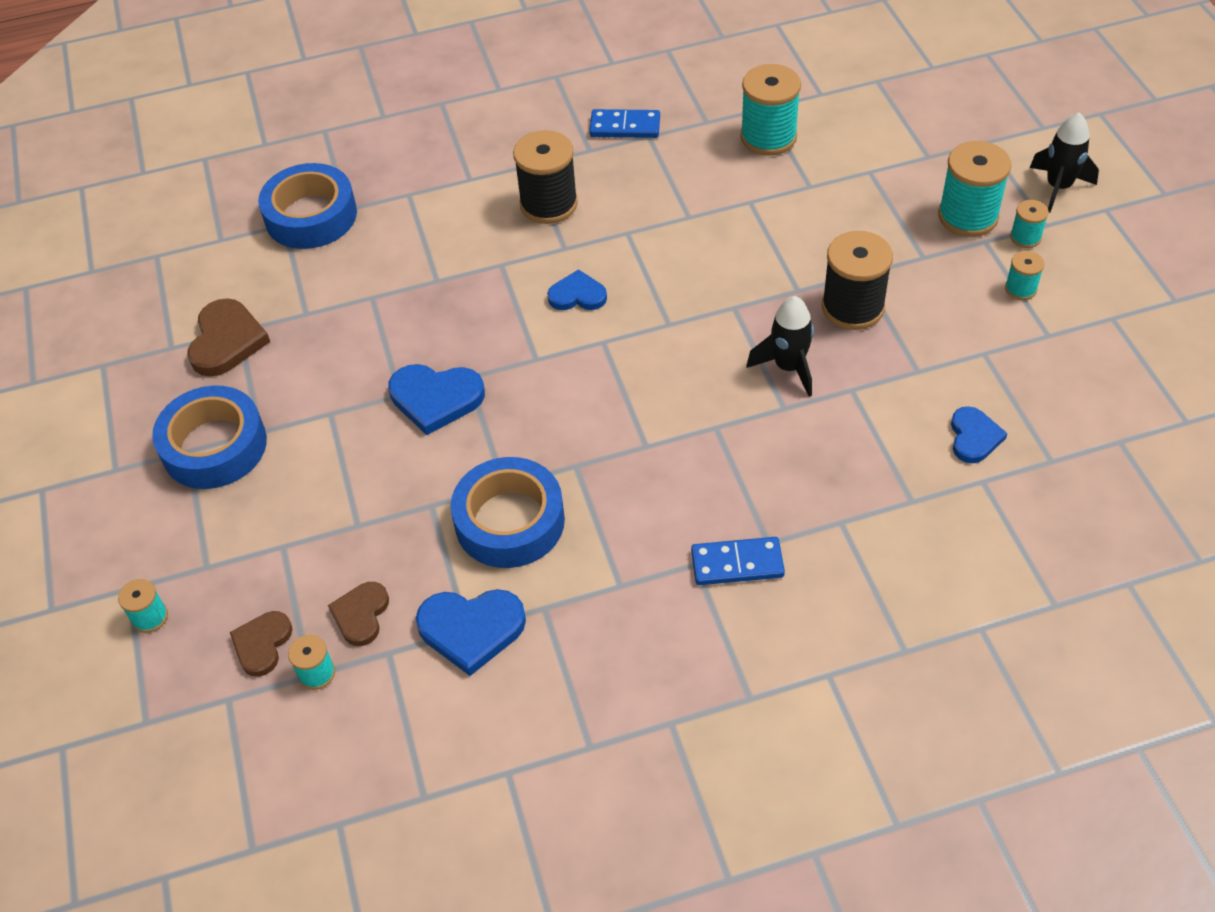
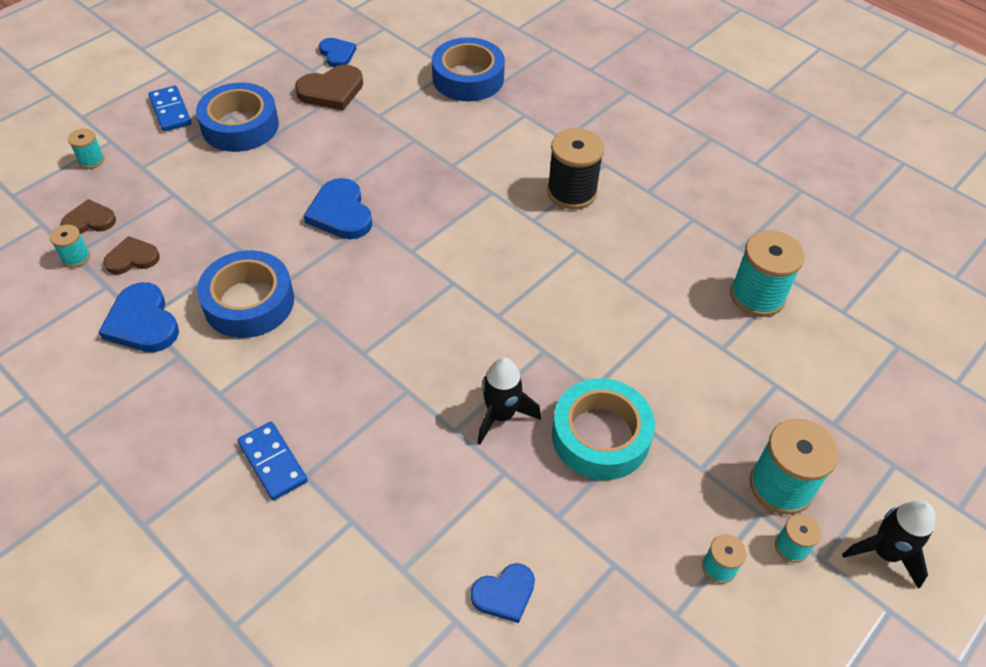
camera: 55 degrees right, 0 degrees up
blue heart [547,269,607,310] -> blue heart moved to [319,38,356,67]
blue domino [589,109,660,138] -> blue domino moved to [148,86,192,132]
black spool [822,231,893,330] -> turquoise tape [552,378,655,480]

